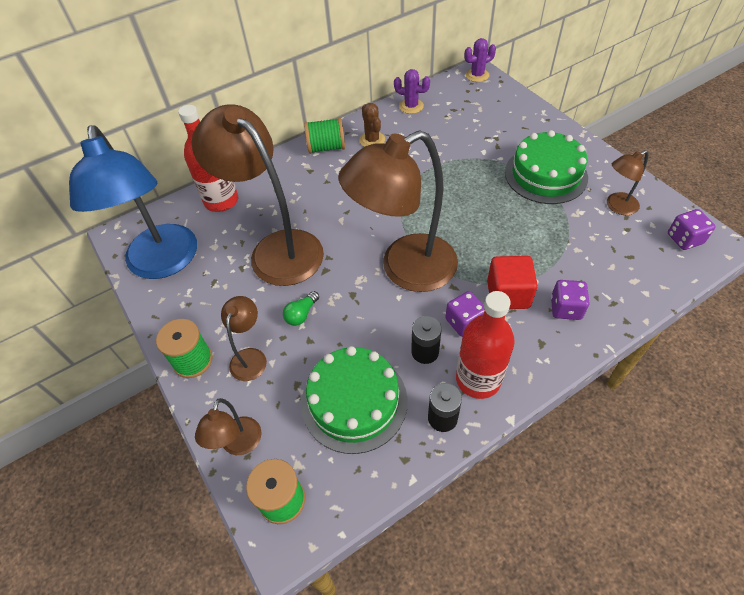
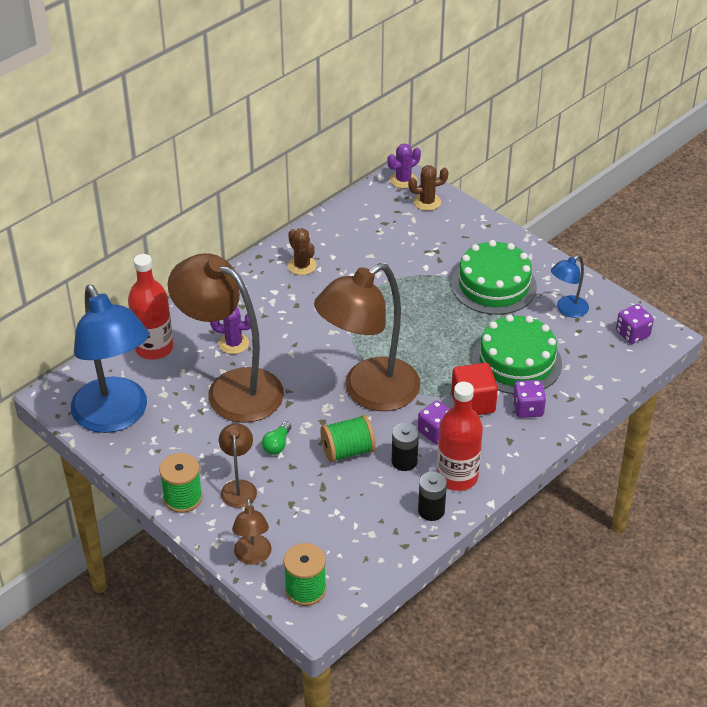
camera: 15 degrees left, 10 degrees down
green cake [301,346,408,454] -> green cake moved to [472,315,562,394]
green spool [304,118,345,154] -> green spool moved to [320,415,376,462]
purple cactus [394,69,430,114] -> purple cactus moved to [210,308,251,354]
brown lamp [607,150,649,215] -> blue lamp [551,255,589,318]
none -> brown cactus [408,165,449,211]

